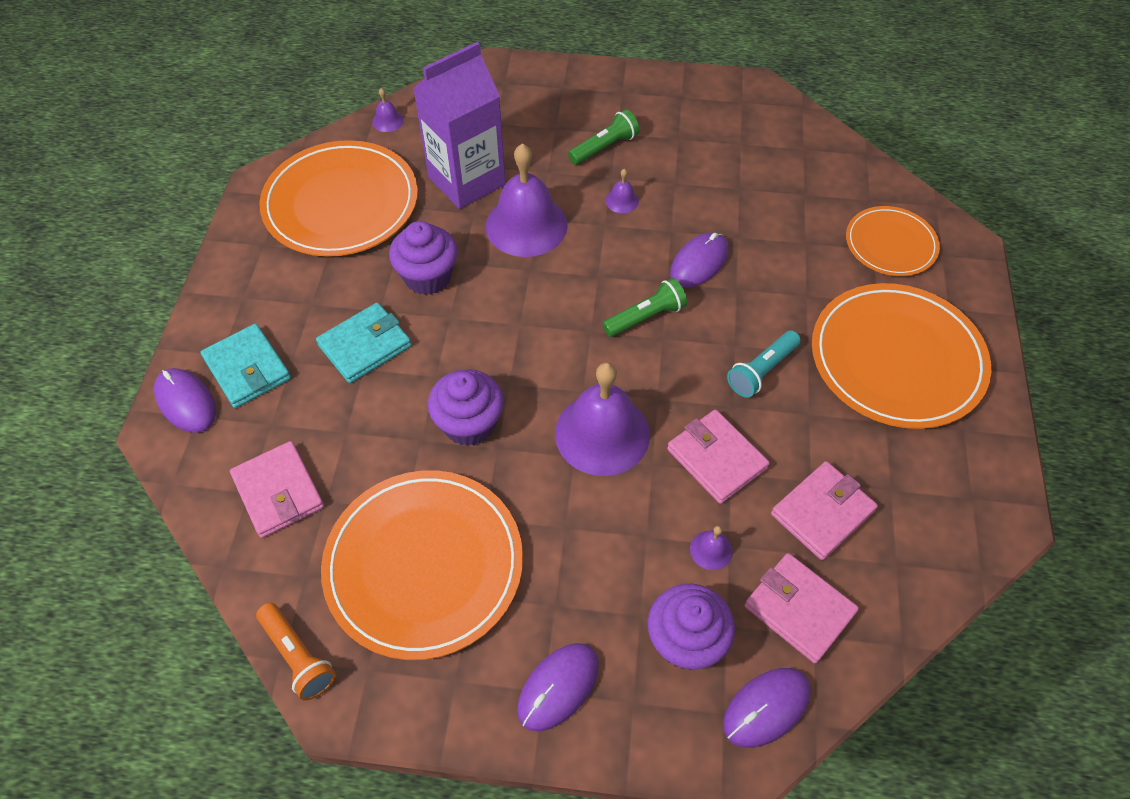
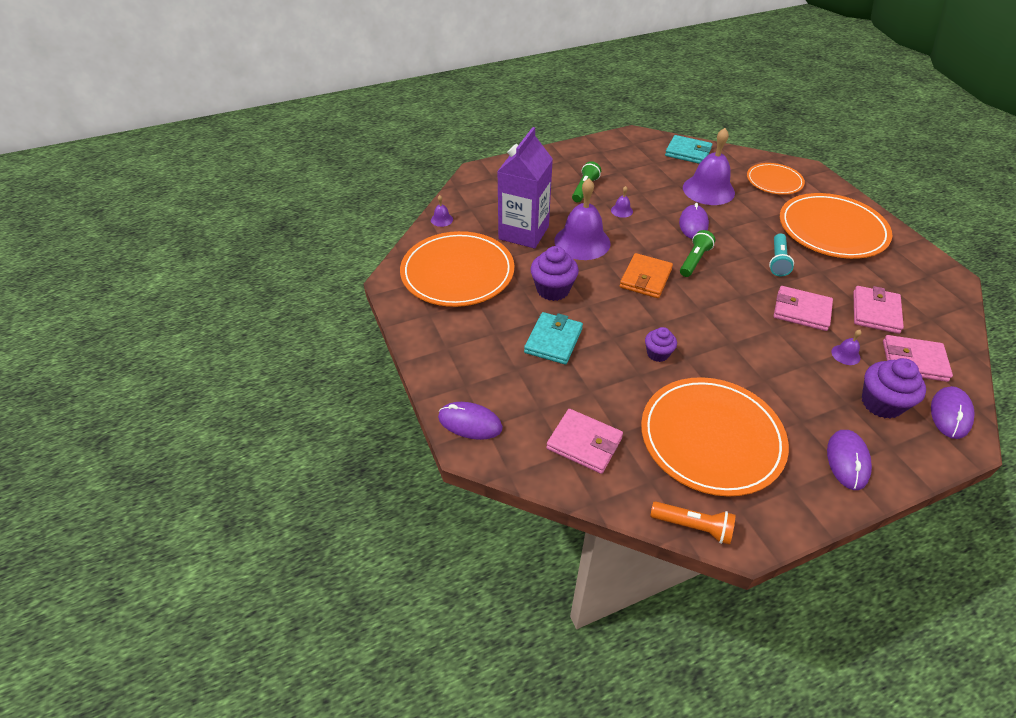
camera: 30 degrees left, 10 degrees down
turquoise wallet [200,324,291,408] -> turquoise wallet moved to [665,135,712,164]
purple cupcake [428,369,504,446] -> purple cupcake [645,327,677,362], size x0.61
purple bell [555,362,650,476] -> purple bell moved to [683,128,735,205]
none -> orange wallet [620,253,673,298]

